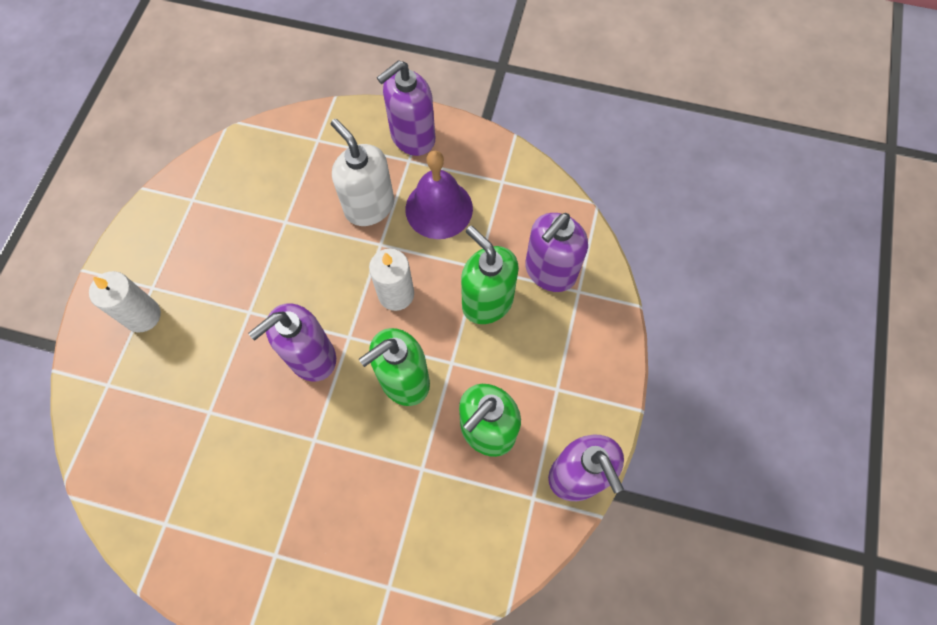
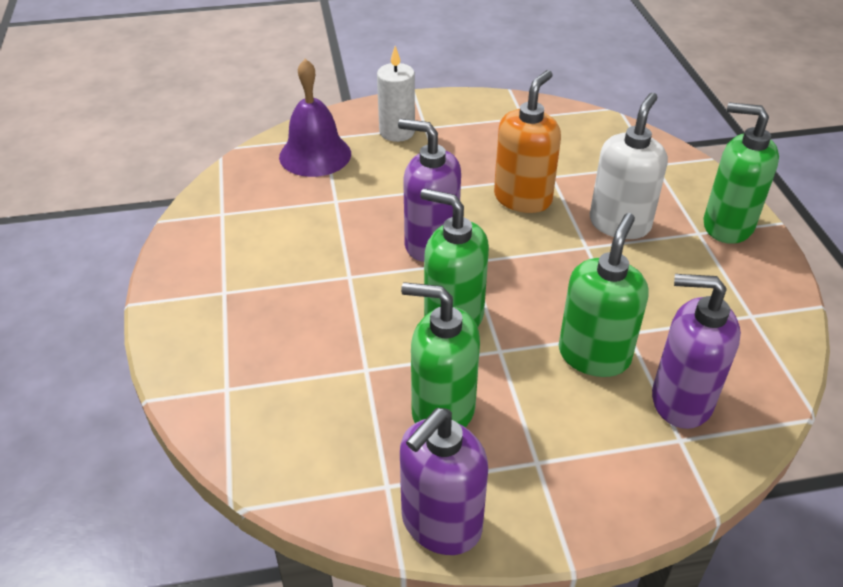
camera: 65 degrees right, 25 degrees down
white candle [369,249,414,311] -> none
purple soap dispenser [377,60,435,156] -> green soap dispenser [703,102,779,244]
purple bell [405,150,473,239] -> purple bell moved to [279,59,351,177]
none -> orange soap dispenser [494,70,561,213]

